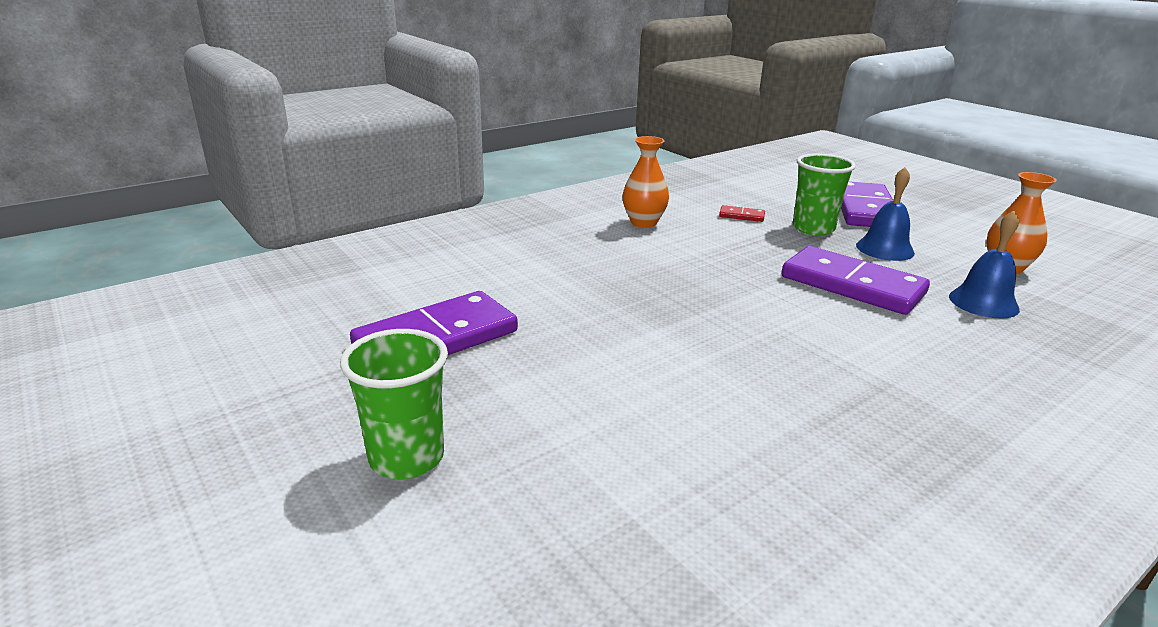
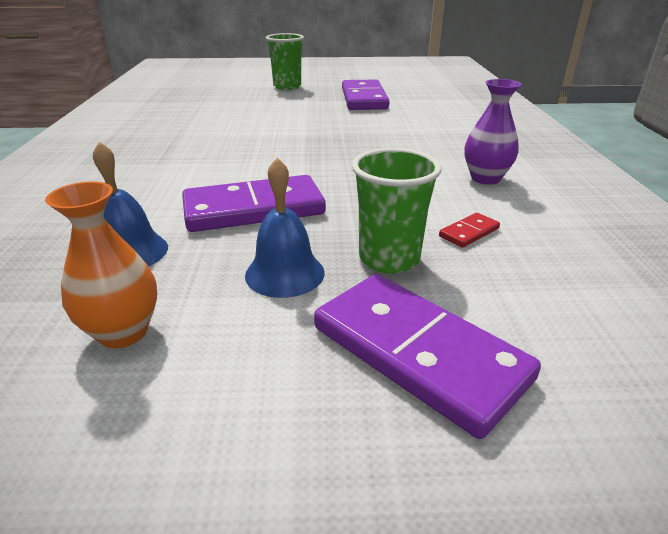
camera: 125 degrees right, 5 degrees up
orange vase [622,136,669,228] -> purple vase [464,79,522,185]

